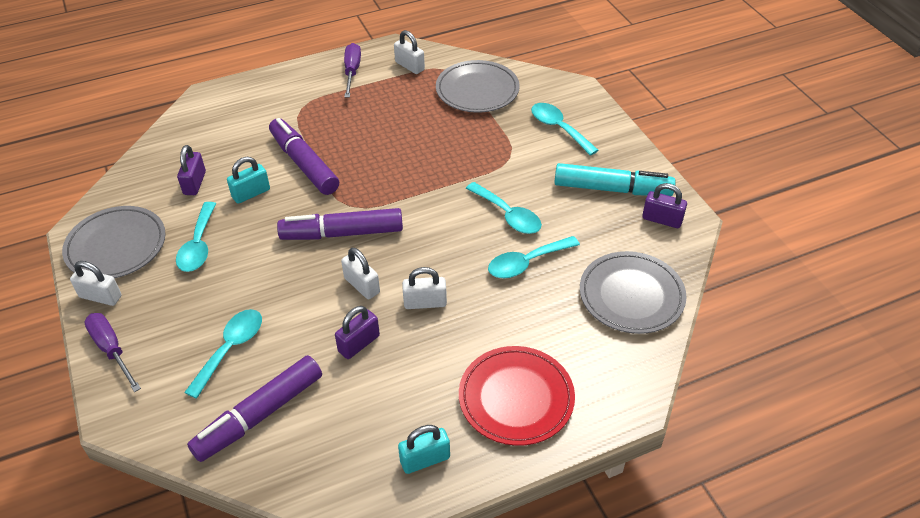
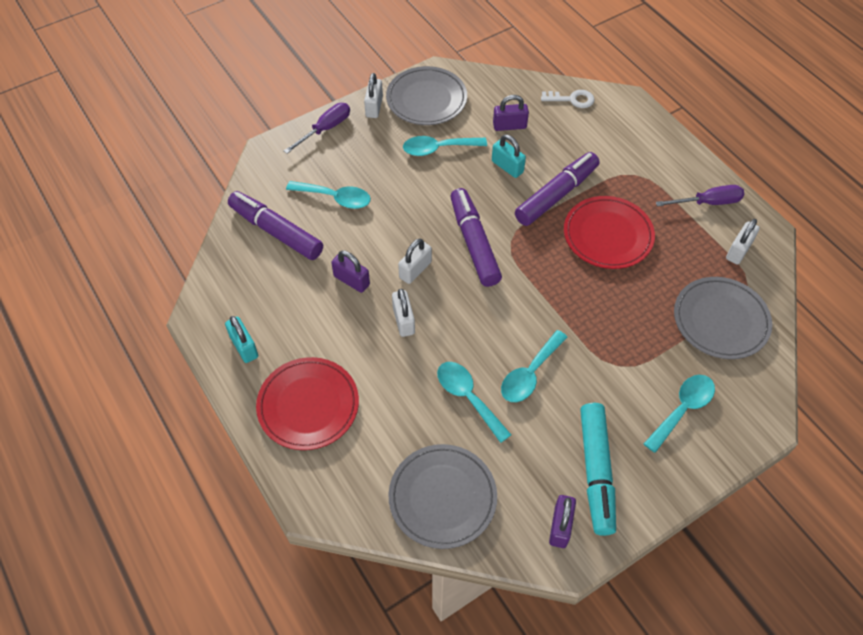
camera: 80 degrees right, 10 degrees up
none -> white key [541,90,595,108]
none -> red plate [564,196,655,269]

